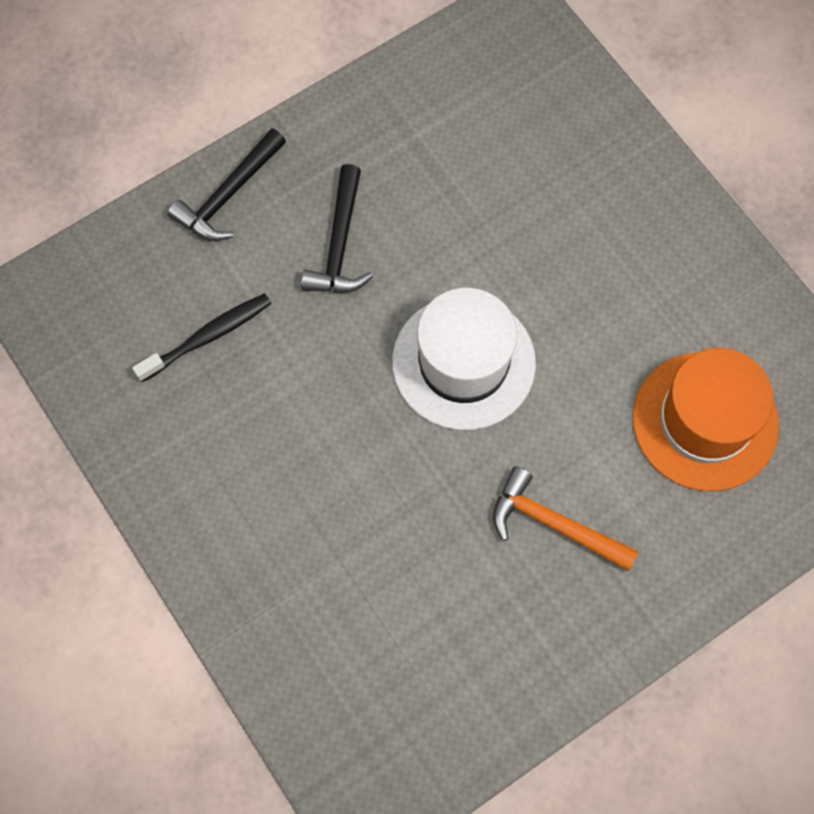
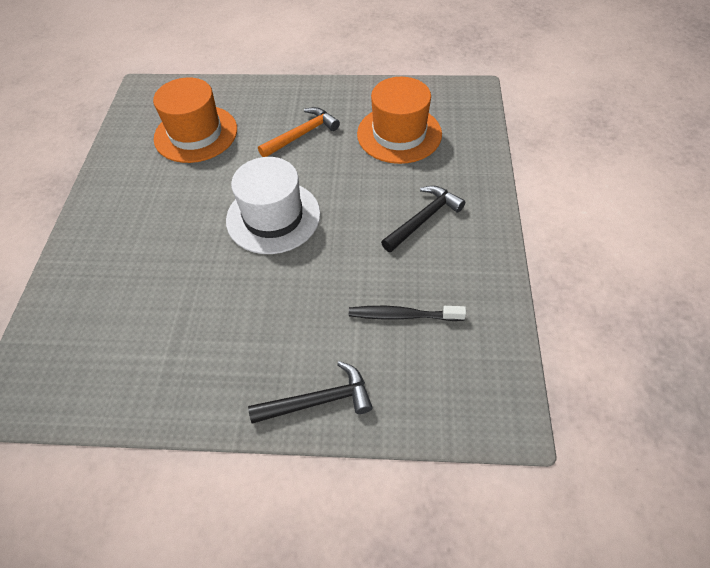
camera: 140 degrees left, 15 degrees down
black hammer [301,164,373,293] -> black hammer moved to [381,186,465,252]
orange hammer [493,466,638,571] -> orange hammer turned 105 degrees counterclockwise [258,107,340,157]
none -> orange hat [357,77,442,164]

